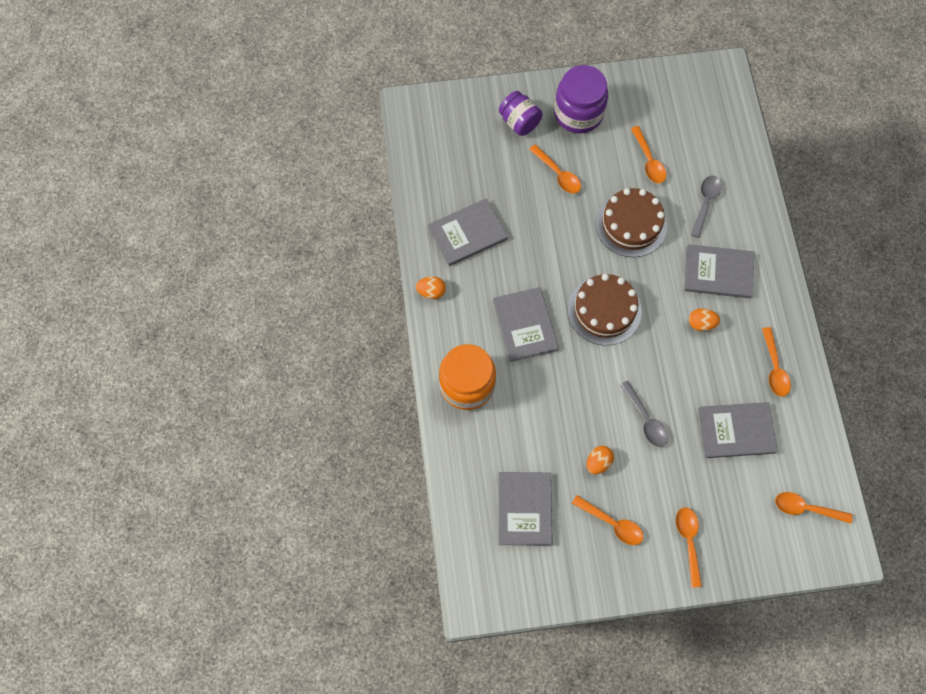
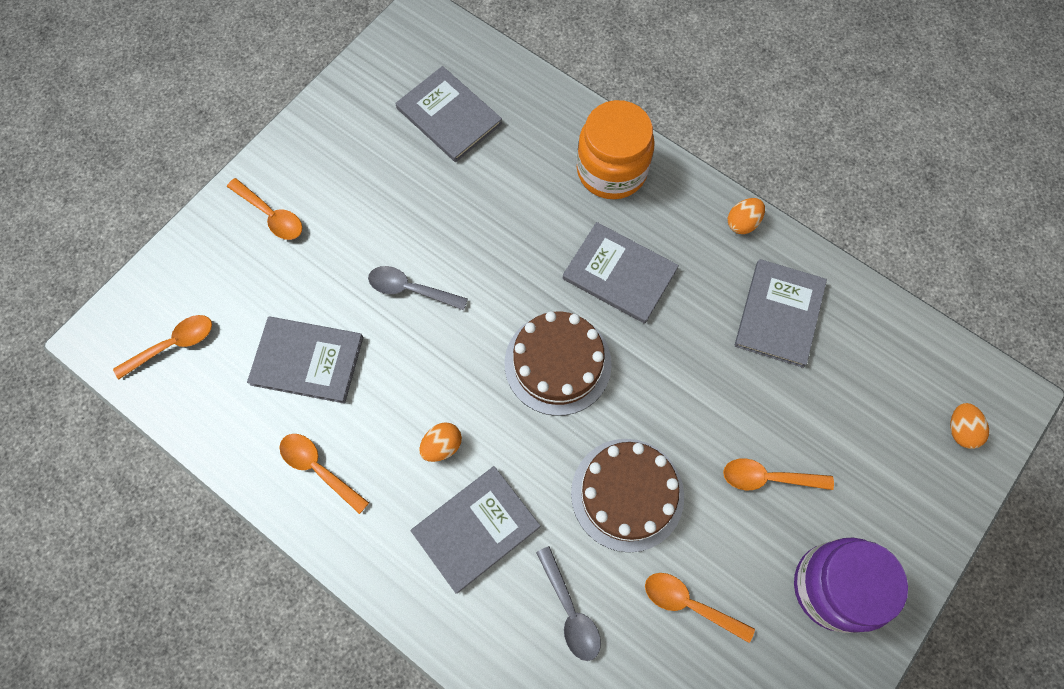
camera: 135 degrees right, 0 degrees up
purple jar [499,91,543,136] -> none
orange spoon [572,495,643,545] -> none
orange egg [587,446,614,474] -> orange egg moved to [950,403,989,449]
grey book [698,402,778,458] -> grey book turned 60 degrees clockwise [247,316,363,403]

